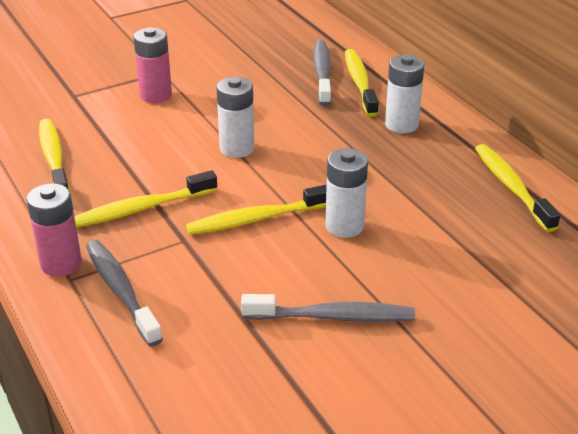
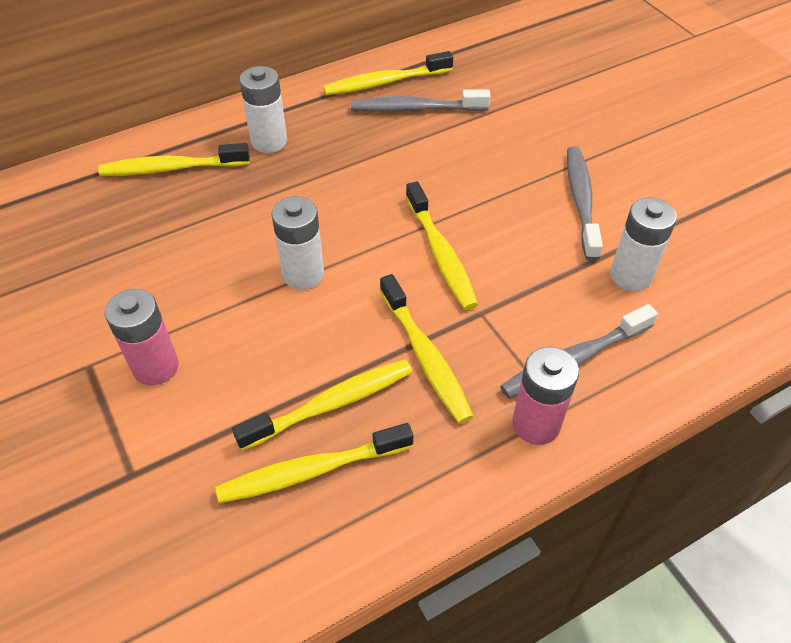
camera: 90 degrees left, 15 degrees up
grey toothbrush [313,40,332,106] -> grey toothbrush moved to [351,89,491,112]
white battery [325,148,368,238] -> white battery moved to [610,197,677,291]
none -> yellow toothbrush [232,359,412,451]

